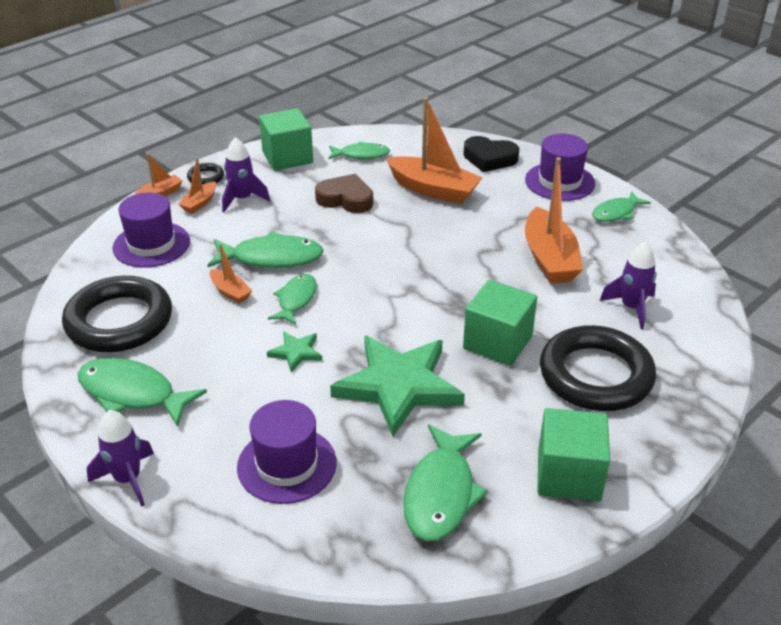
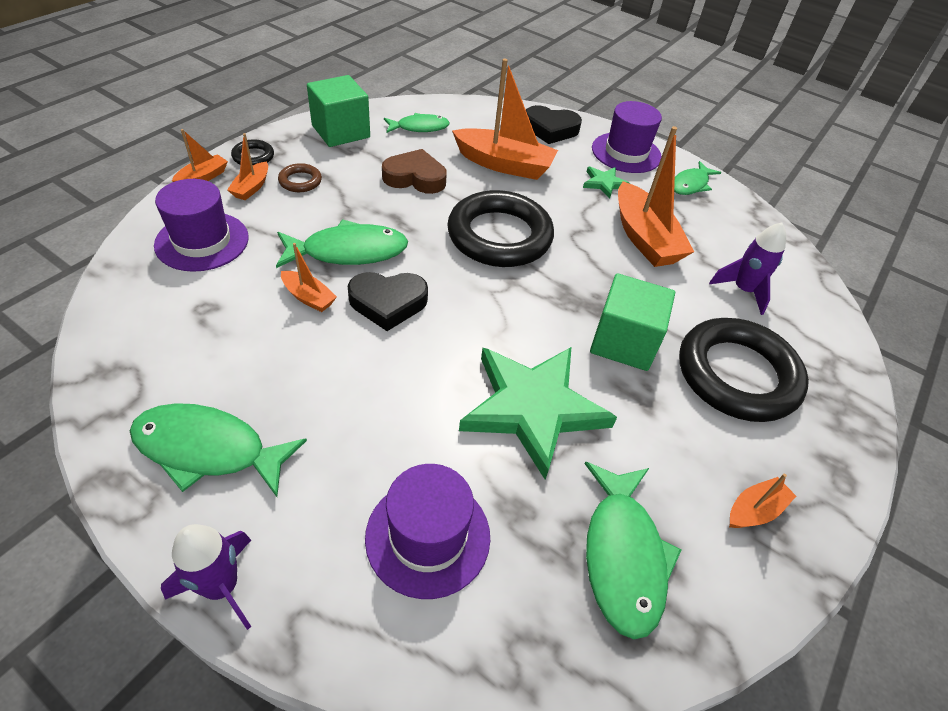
camera: 15 degrees left, 10 degrees up
black ring [62,276,172,352] -> black ring moved to [447,190,554,267]
purple rocket [222,137,270,212] -> brown ring [278,163,322,192]
green star [267,331,322,373] -> green star moved to [583,167,630,199]
green fish [268,274,317,325] -> black heart [347,272,428,331]
green cube [538,408,610,502] -> orange boat [729,474,796,528]

